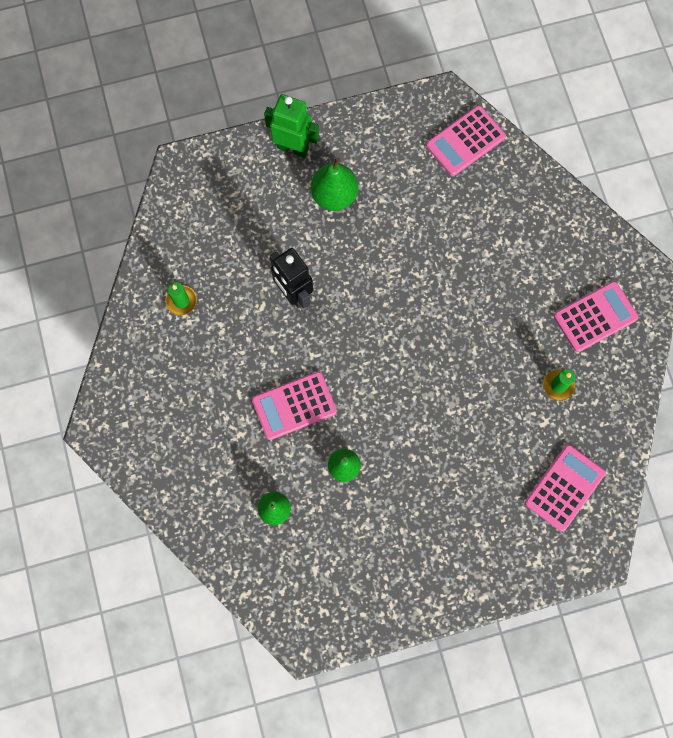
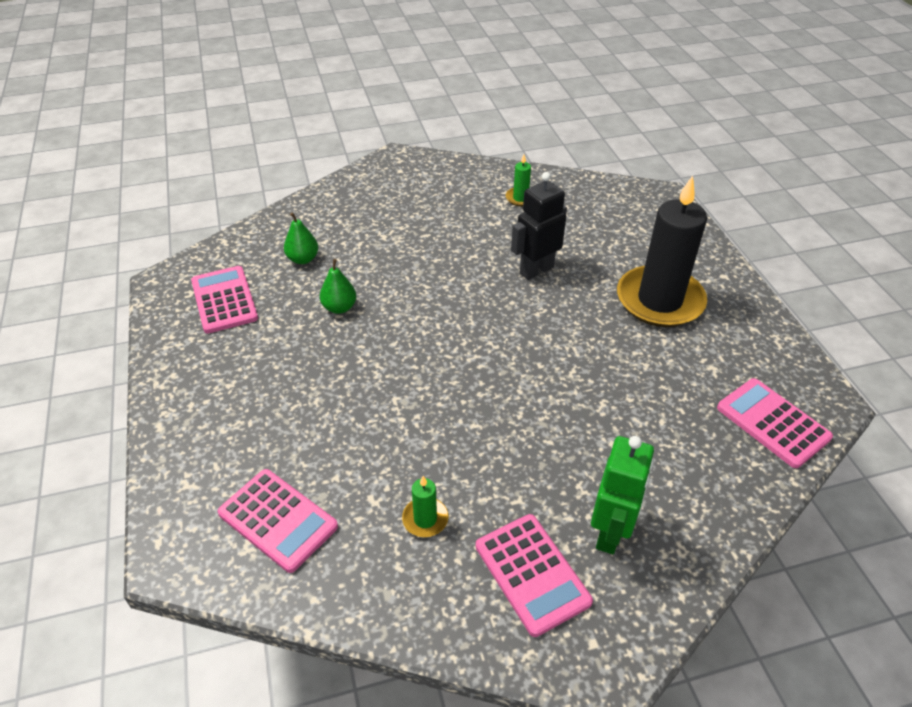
camera: 90 degrees right, 30 degrees down
pink calculator [252,372,337,440] -> pink calculator moved to [191,266,258,333]
green robot [264,94,319,158] -> green robot moved to [591,436,654,554]
green pear [311,158,358,211] -> black candle [617,175,707,327]

